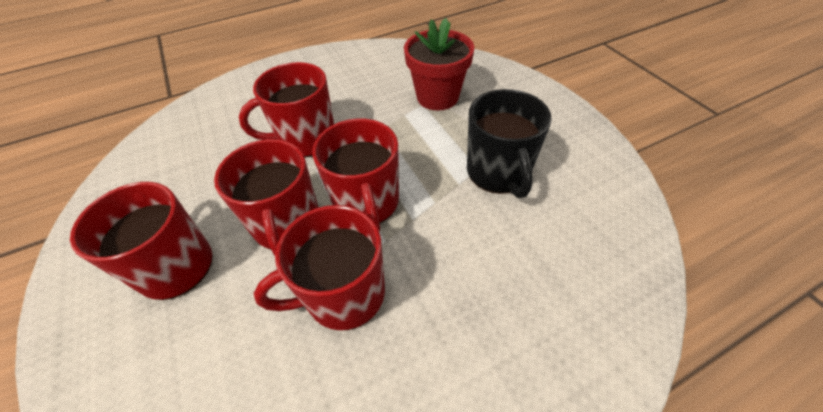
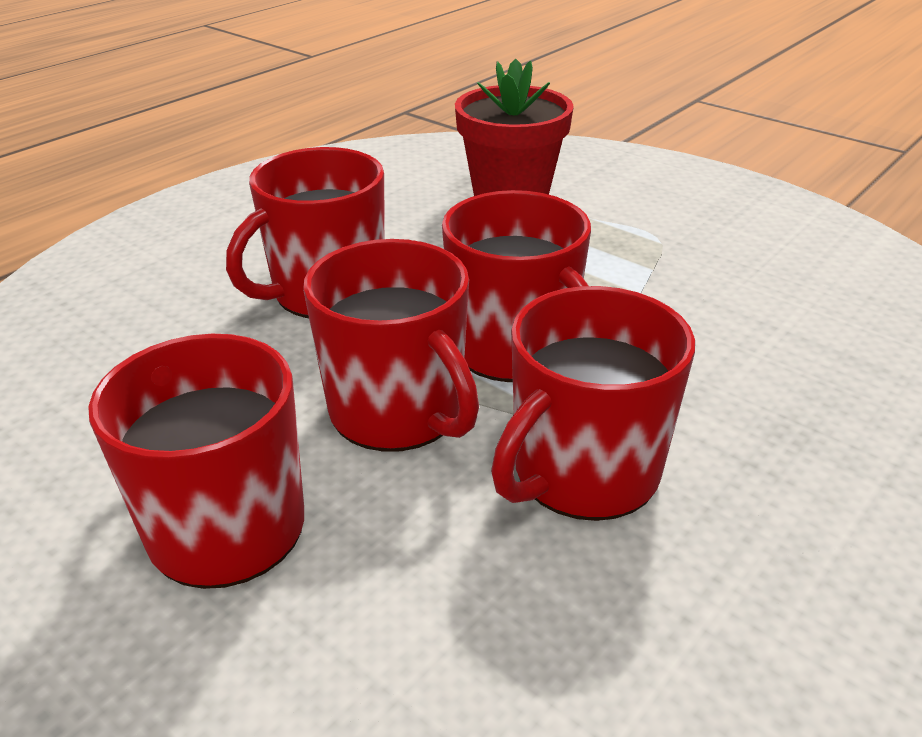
camera: 25 degrees left, 15 degrees down
black mug [467,89,552,198] -> none

